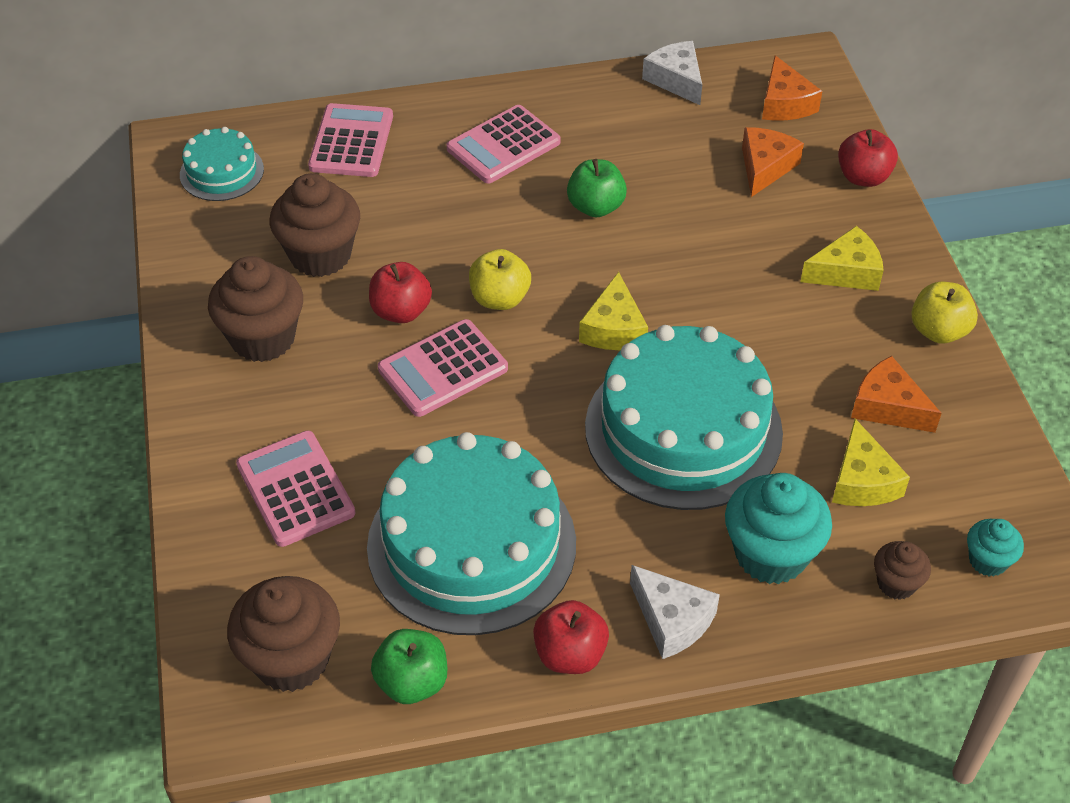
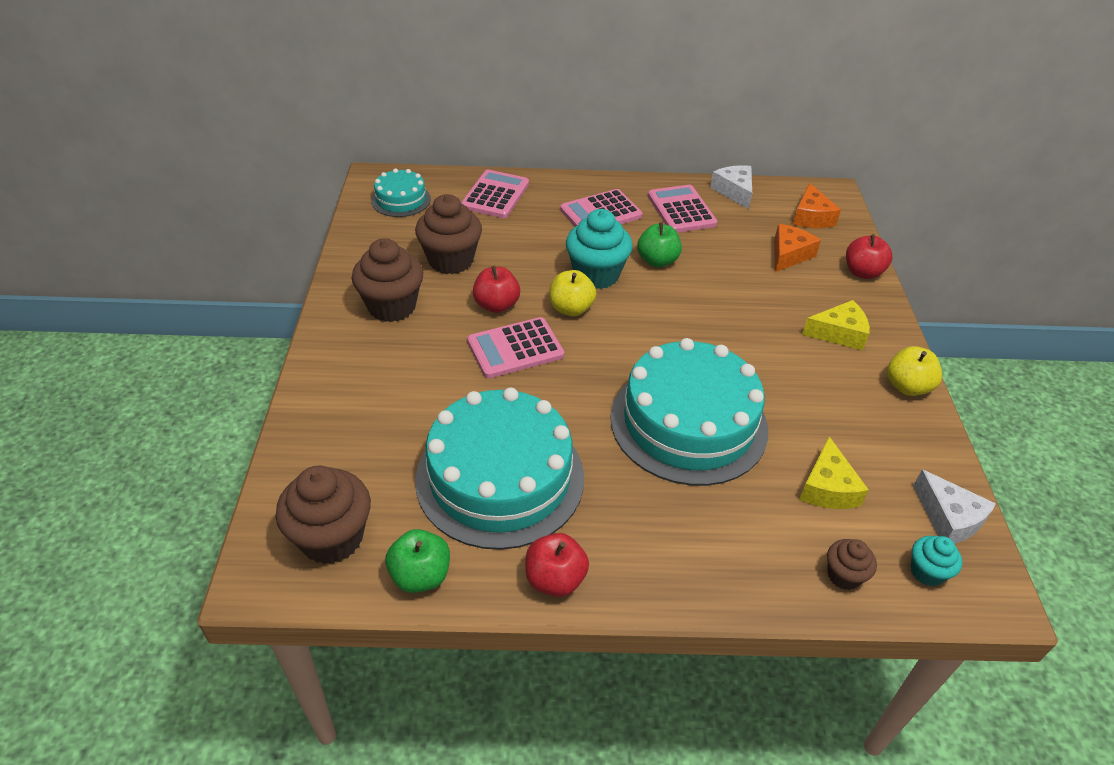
camera: 10 degrees right, 5 degrees down
pink calculator [236,431,355,547] -> pink calculator moved to [648,185,717,233]
yellow cheese [579,272,648,350] -> none
white cheese [630,565,720,659] -> white cheese moved to [913,469,996,544]
turquoise cupcake [725,473,832,584] -> turquoise cupcake moved to [566,209,633,289]
orange cheese [851,356,942,433] -> none

